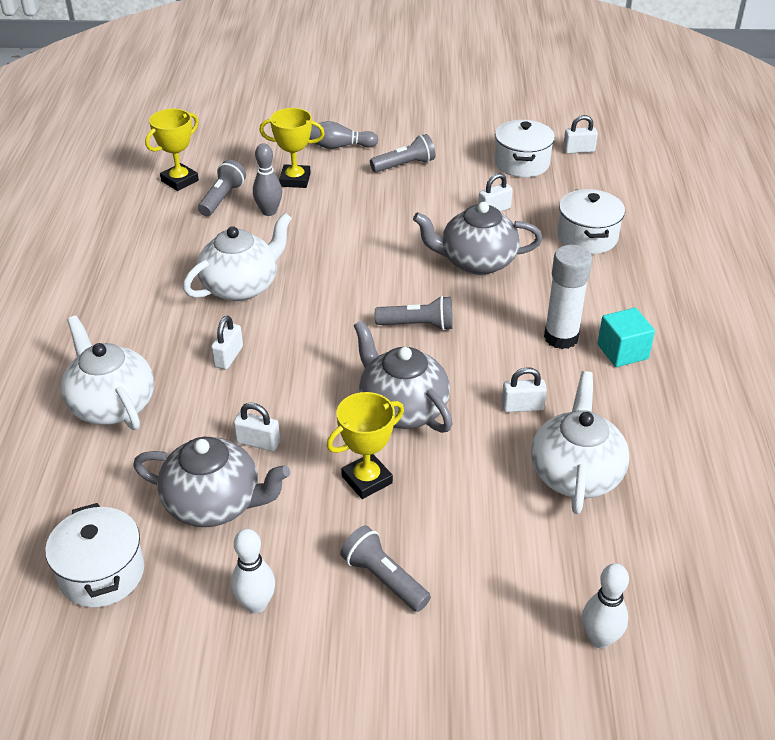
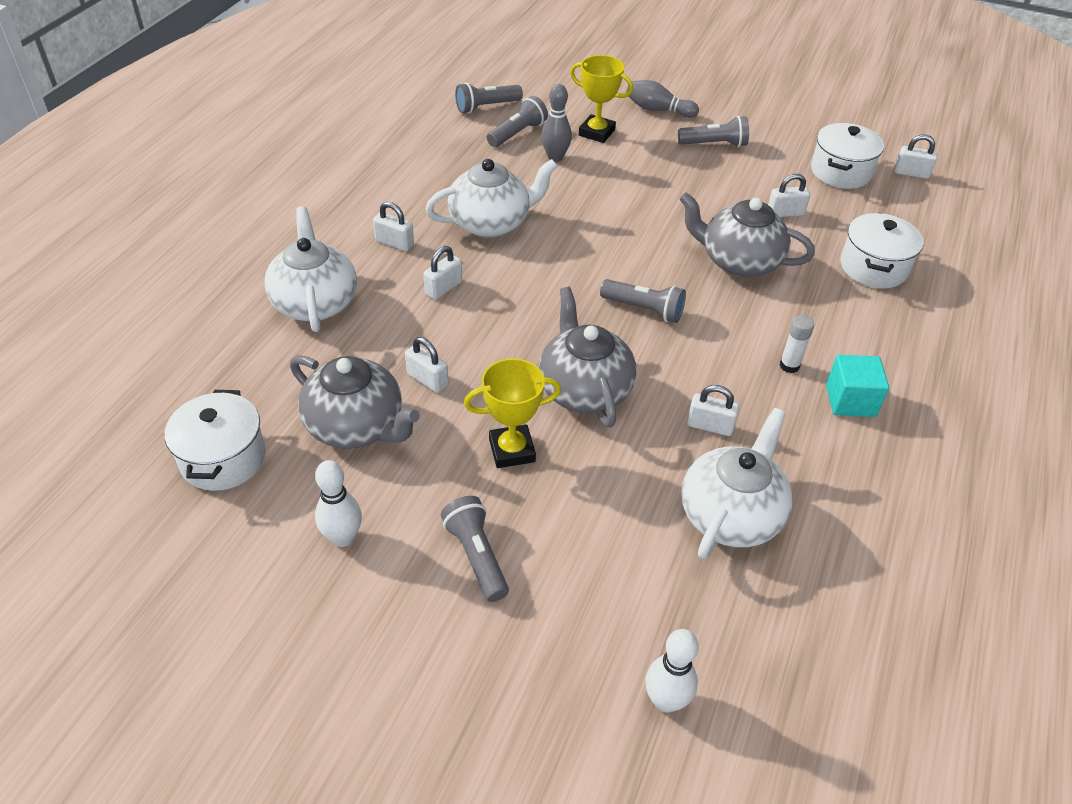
camera: 20 degrees right, 5 degrees up
yellow trophy [145,109,199,191] -> grey flashlight [455,82,523,113]
white glue stick [544,245,592,349] -> white glue stick [779,315,814,373], size x0.53
none -> white padlock [373,202,414,251]

